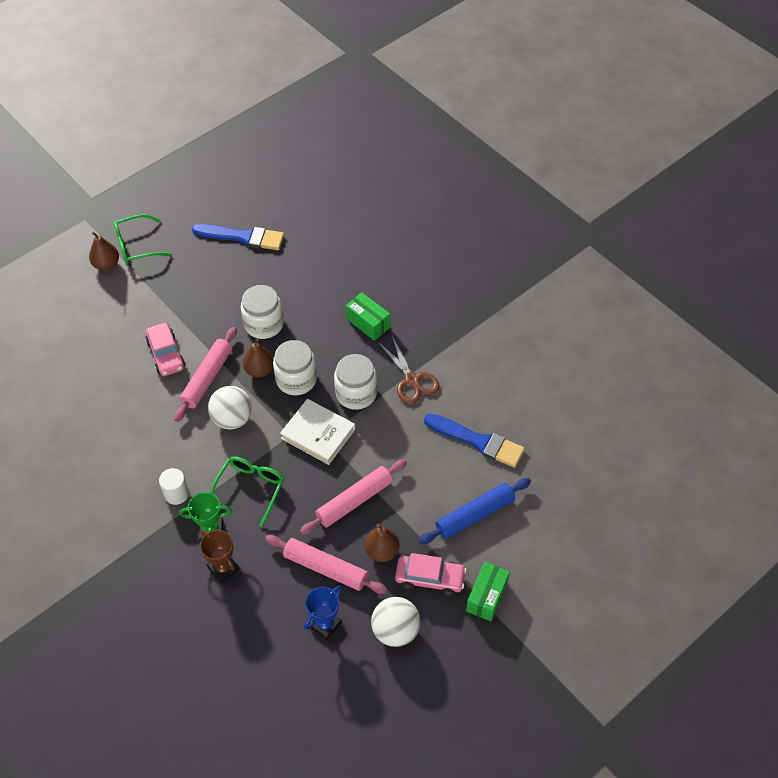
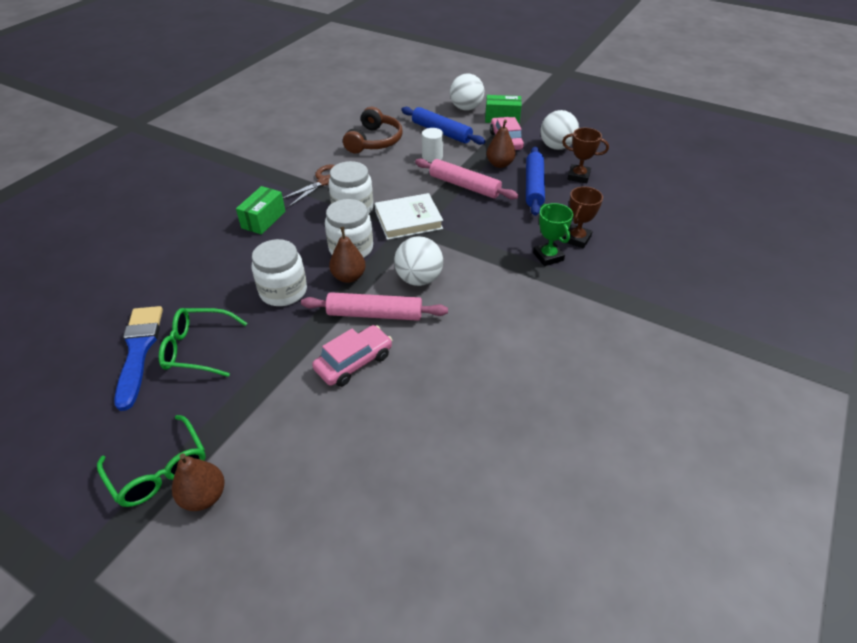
camera: 110 degrees left, 10 degrees down
white cylinder [159,468,189,505] -> white cylinder moved to [422,128,443,162]
green glasses [210,456,284,527] -> green glasses moved to [159,308,247,377]
pink rolling pin [265,535,387,594] -> blue rolling pin [526,147,545,216]
white book [280,399,355,465] -> white book turned 60 degrees clockwise [375,193,443,240]
blue trophy [304,586,342,640] -> brown trophy [562,128,609,183]
blue brush [424,413,525,468] -> brown headphones [343,107,403,153]
none -> white ball [450,74,484,110]

